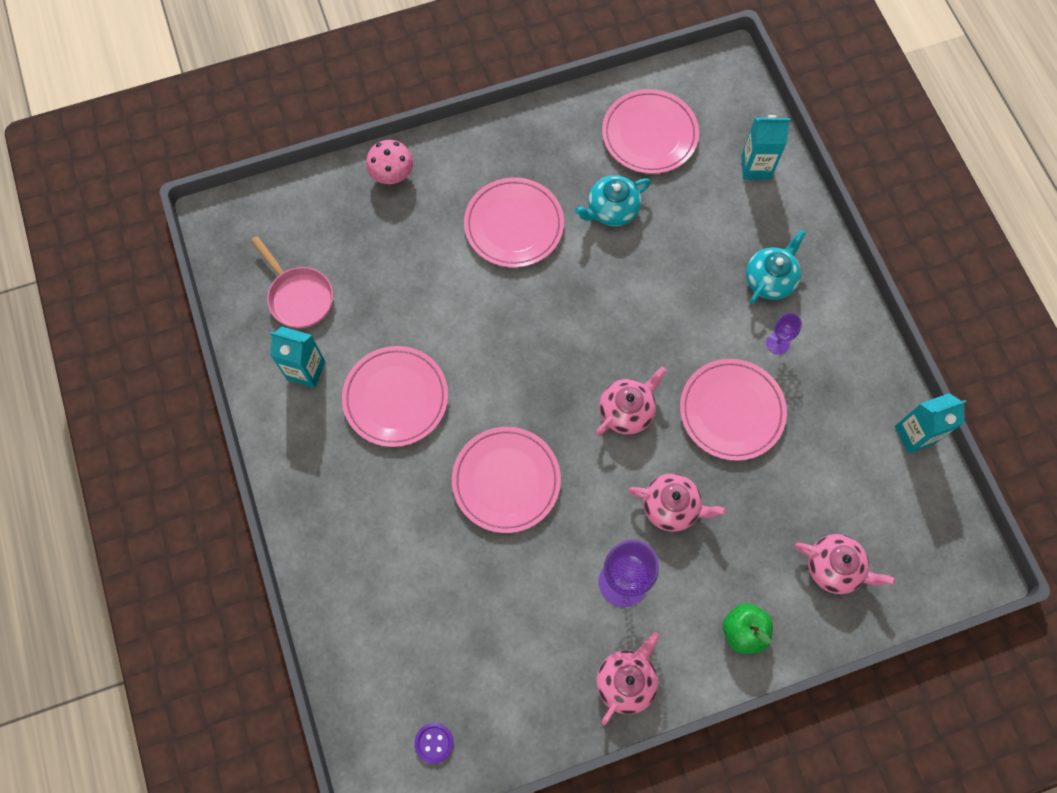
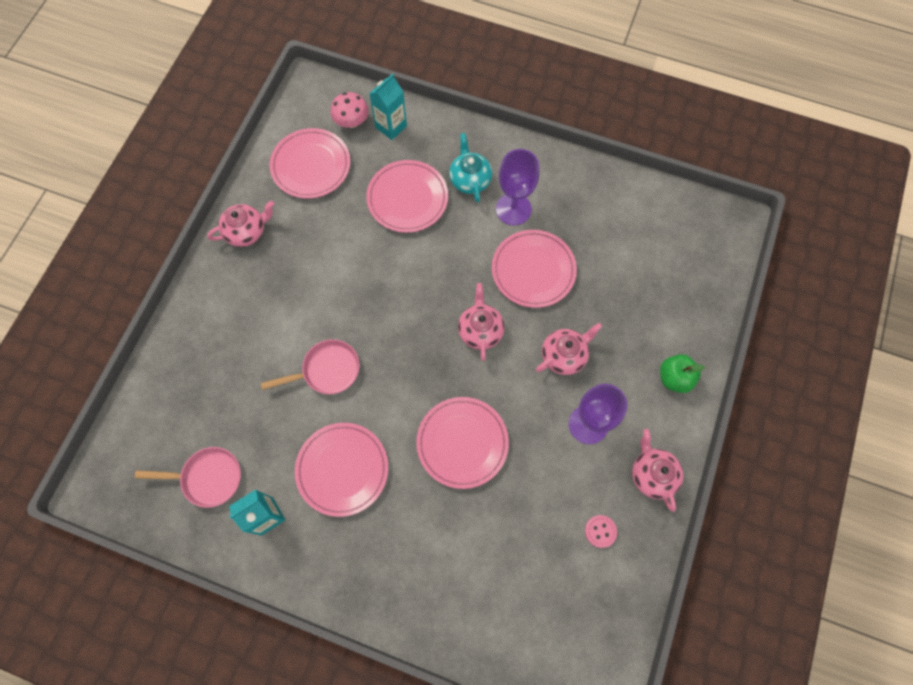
camera: 50 degrees left, 0 degrees up
pink mushroom [366,140,414,184] -> pink mushroom moved to [330,92,369,128]
purple button [414,723,454,764] -> none
pink plate [464,177,564,268] -> pink plate moved to [366,160,448,233]
turquoise teapot [575,175,651,226] -> none
purple goblet [766,313,802,354] -> purple goblet [496,149,539,225], size x1.93
pink teapot [795,534,896,594] -> pink teapot moved to [207,201,275,247]
turquoise carton [895,393,966,453] -> none
none -> pink pan [261,339,360,394]
none -> pink button [585,515,617,548]

